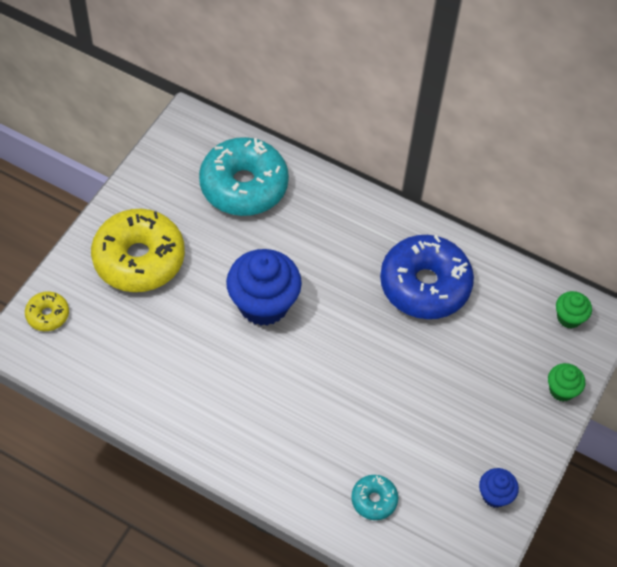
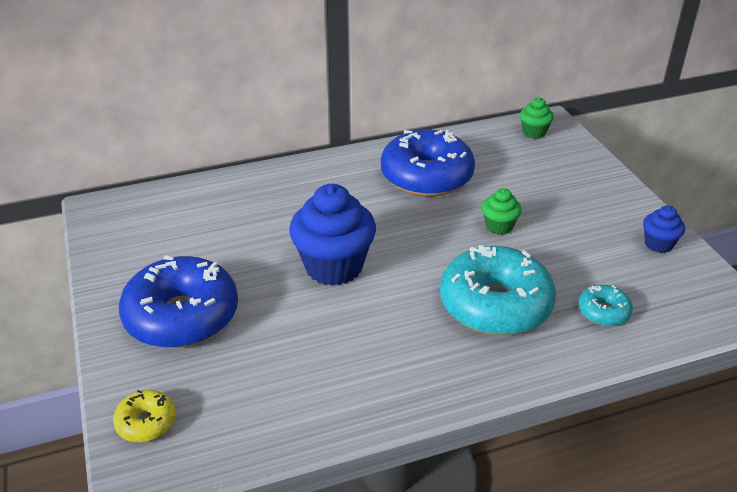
camera: 45 degrees left, 20 degrees down
yellow donut [91,209,185,292] -> blue donut [119,255,238,348]
turquoise donut [199,137,289,216] -> turquoise donut moved to [440,245,556,336]
green cupcake [548,363,585,402] -> green cupcake moved to [482,188,522,235]

